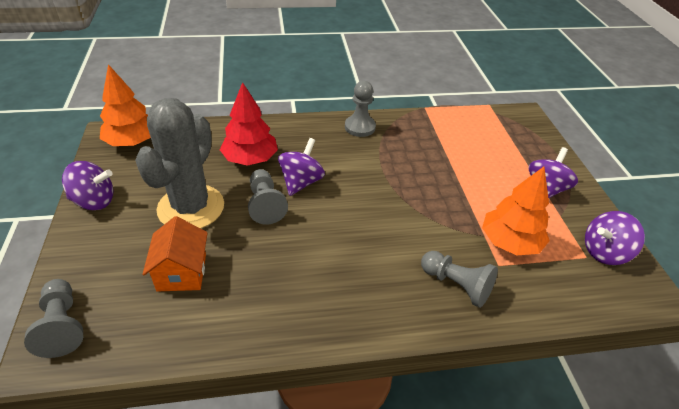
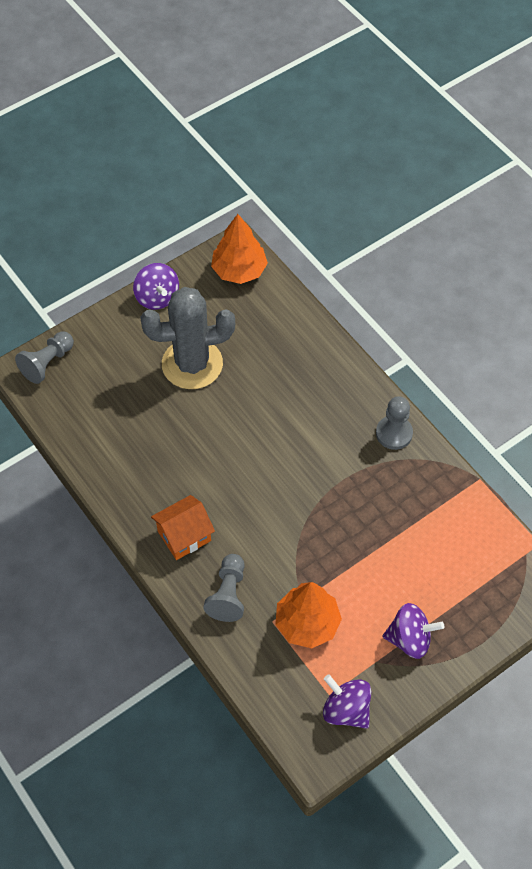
camera: 65 degrees right, 15 degrees up
orange house [142,216,208,292] -> orange house moved to [151,495,215,560]
red tree [220,82,278,166] -> none
grey pawn [248,169,288,225] -> none
purple spinning top [278,138,325,196] -> none

